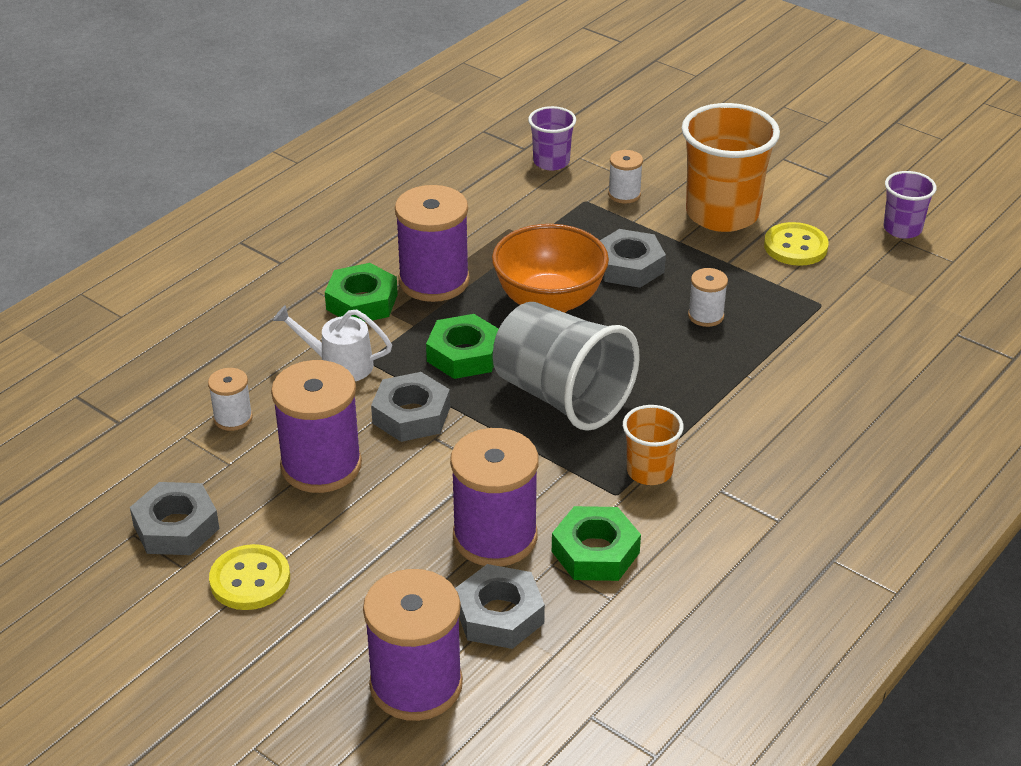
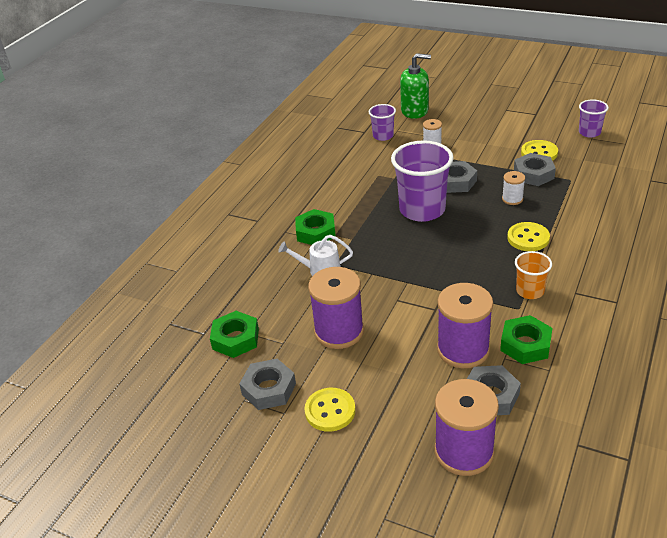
camera: 10 degrees left, 0 degrees up
white spool [208,368,253,431] -> none
grey nut [371,372,450,442] -> grey nut moved to [514,153,556,186]
purple spool [395,185,470,302] -> none
green nut [426,314,498,379] -> green nut moved to [210,311,259,358]
orange bowl [492,224,609,313] -> purple cup [391,140,454,222]
grey cup [493,302,640,431] -> none
orange cup [682,103,780,232] -> none
none -> green soap dispenser [400,53,431,119]
none -> yellow button [507,222,550,251]

